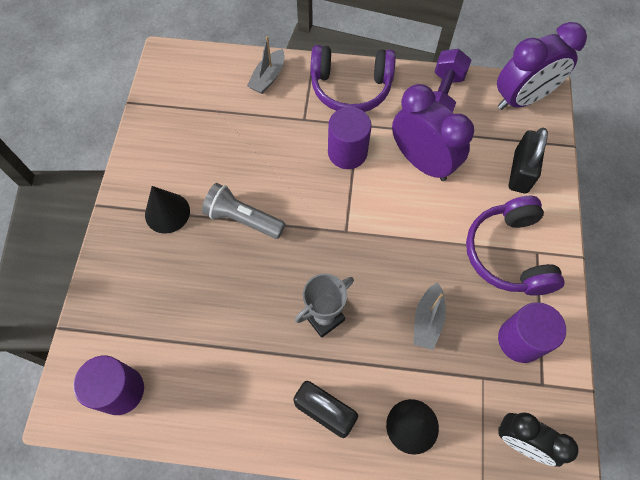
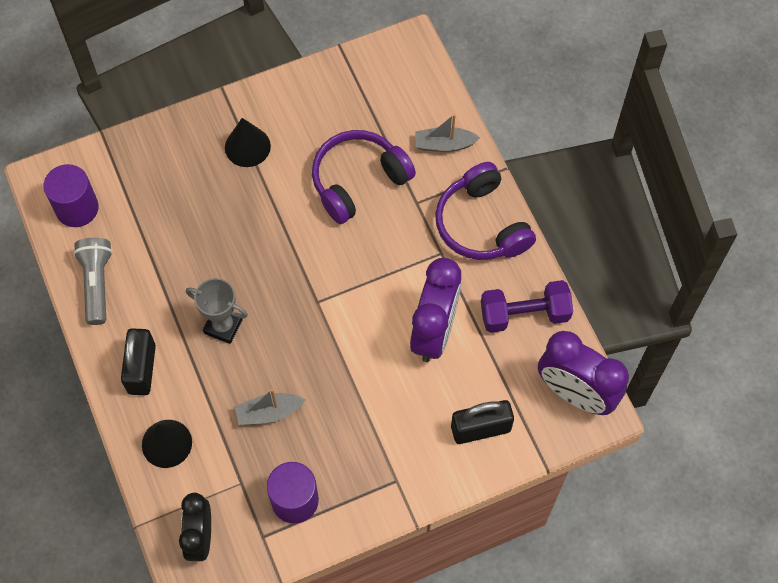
camera: 60 degrees right, 0 degrees up
grey flashlight [202,183,285,239] -> grey flashlight moved to [73,238,113,325]
purple cylinder [328,107,372,169] -> none
purple headphones [466,196,564,296] -> purple headphones moved to [312,130,416,224]

